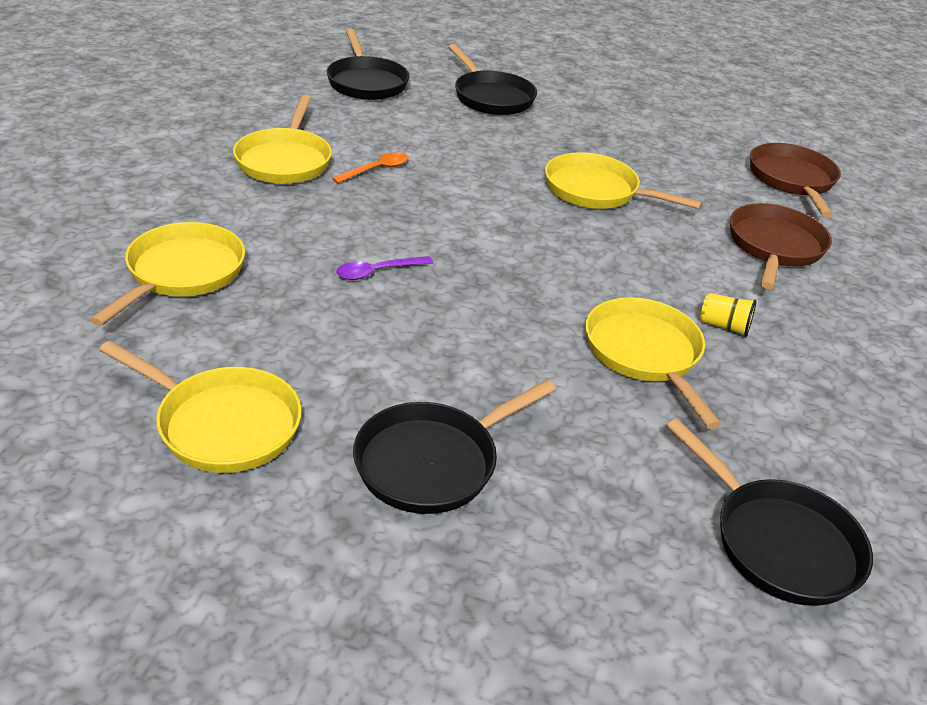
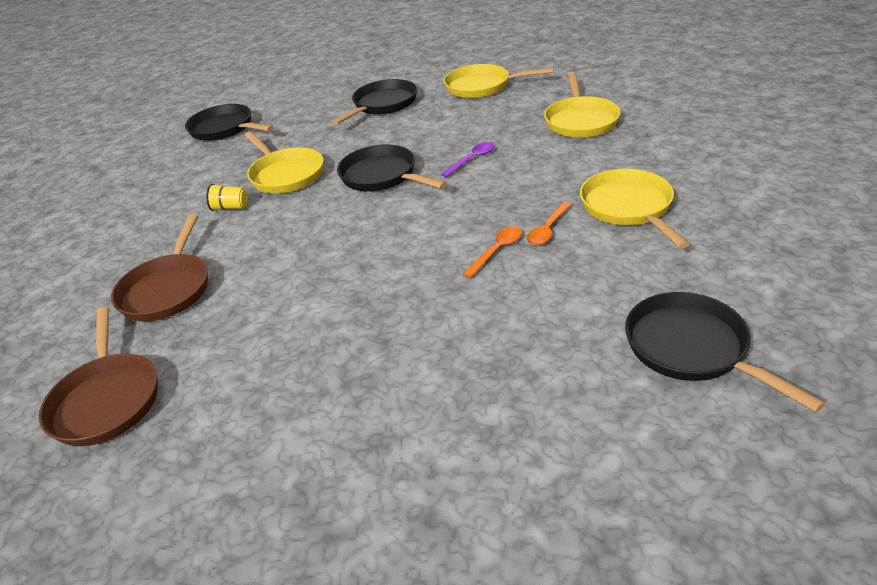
camera: 170 degrees right, 0 degrees up
black pan [448,44,537,115] -> black pan moved to [337,144,447,191]
yellow pan [545,152,702,209] -> none
none -> orange spoon [463,227,522,278]

